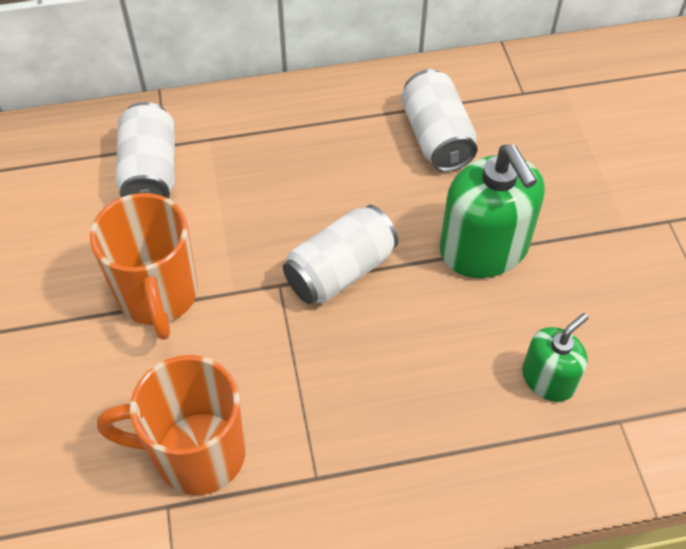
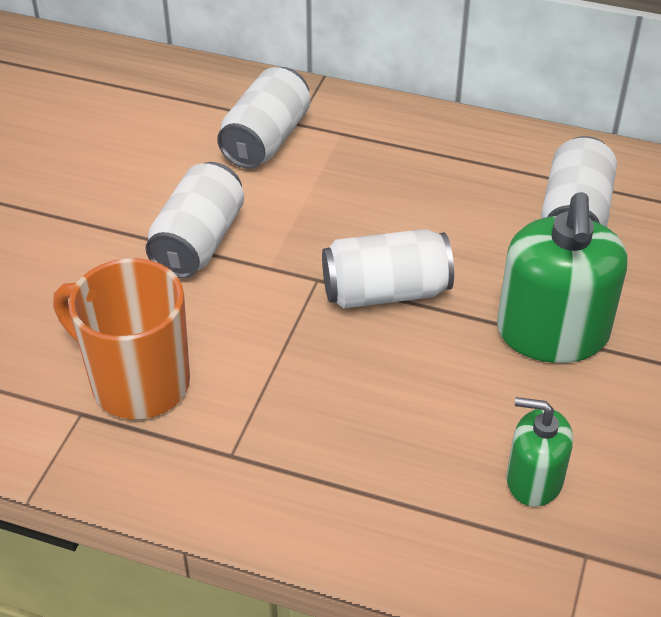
camera: 30 degrees right, 10 degrees down
orange mug [90,193,198,340] -> white can [145,162,244,278]
green soap dispenser [522,313,589,402] -> green soap dispenser turned 150 degrees counterclockwise [507,397,573,507]

